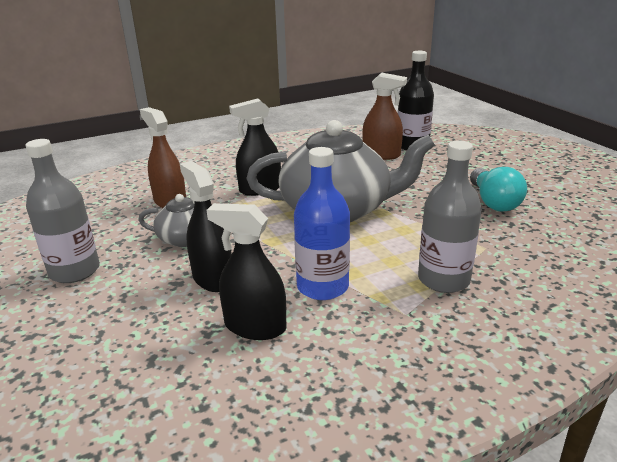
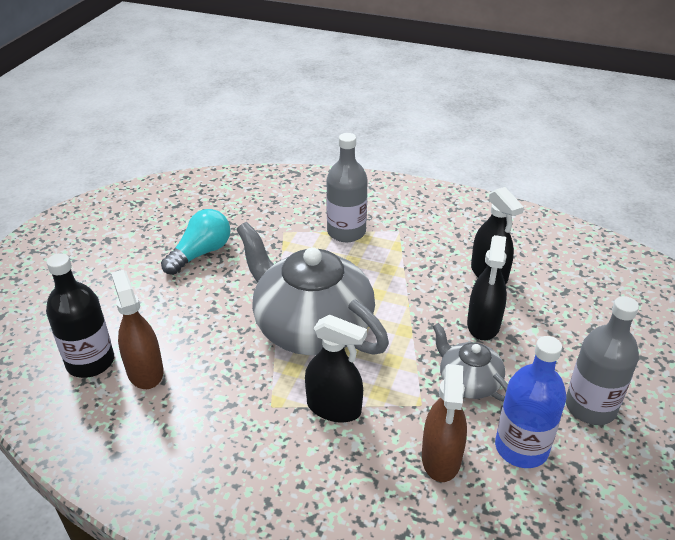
camera: 135 degrees left, 10 degrees up
blue bottle [294,147,350,300] -> blue bottle moved to [495,336,566,468]

